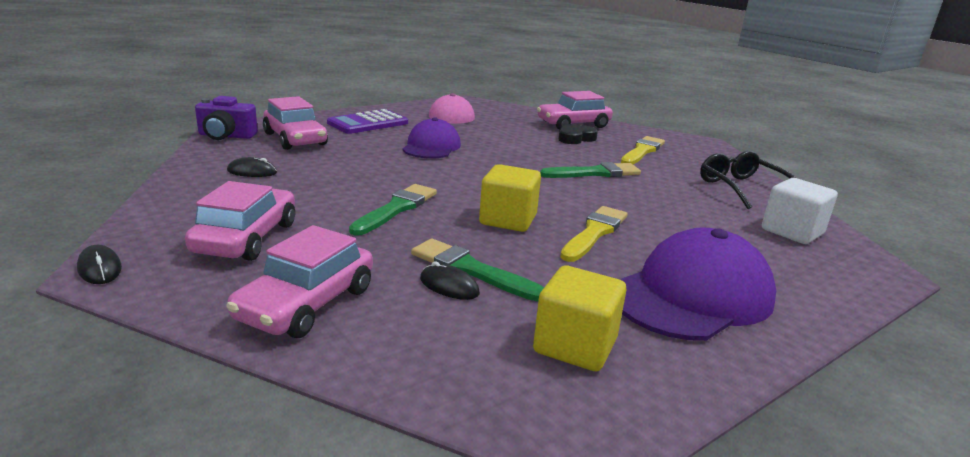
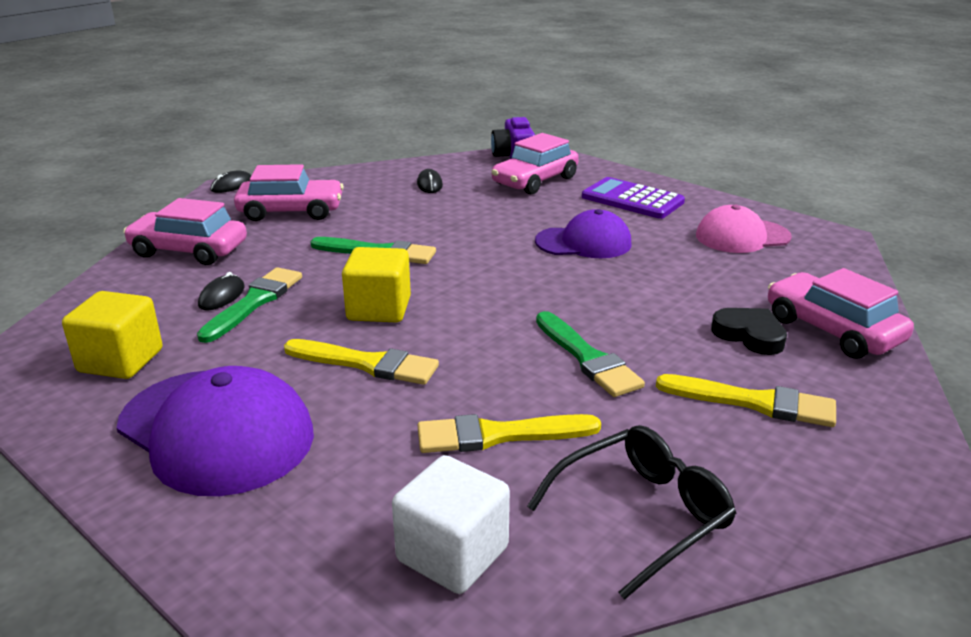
camera: 80 degrees right, 5 degrees up
none -> yellow brush [418,414,601,453]

